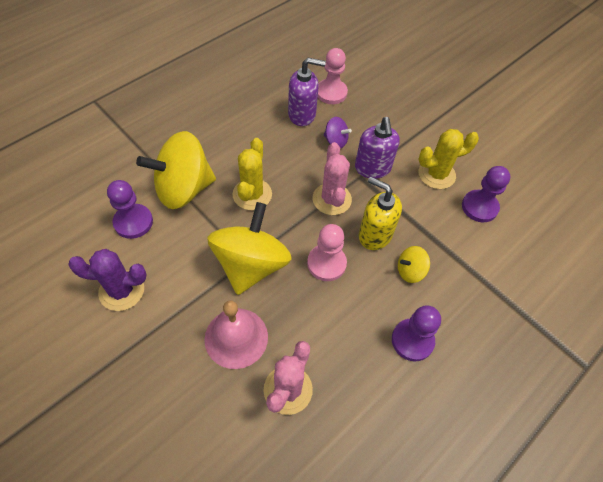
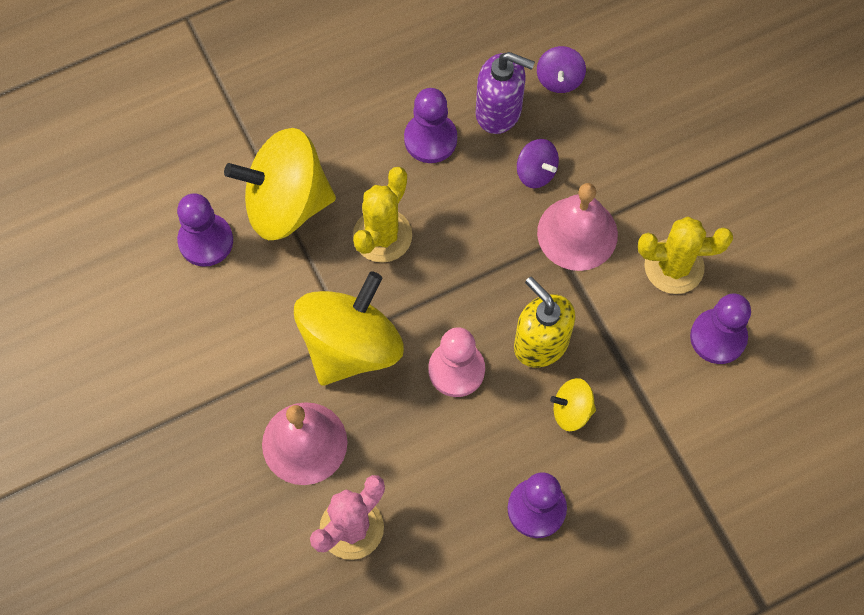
camera: 20 degrees right, 10 degrees up
purple cactus [68,249,147,311] -> none
pink cactus [313,142,352,215] -> none
pink pawn [318,48,348,104] -> purple spinning top [537,46,586,93]
purple soap dispenser [355,117,400,179] -> pink bell [537,183,618,271]
none -> purple pawn [404,88,457,163]

